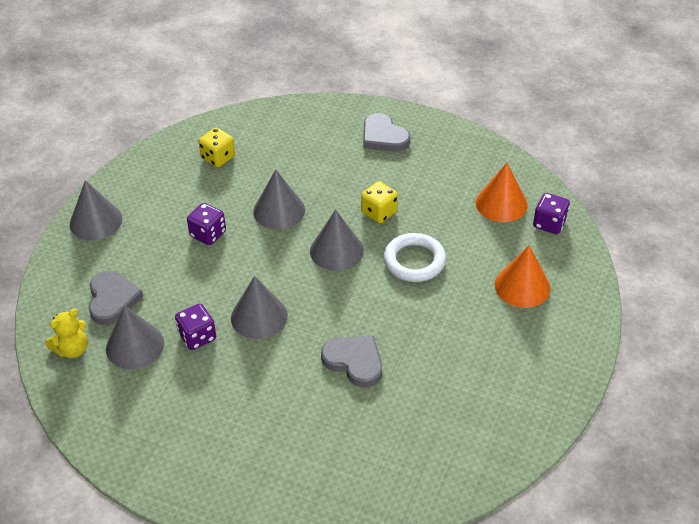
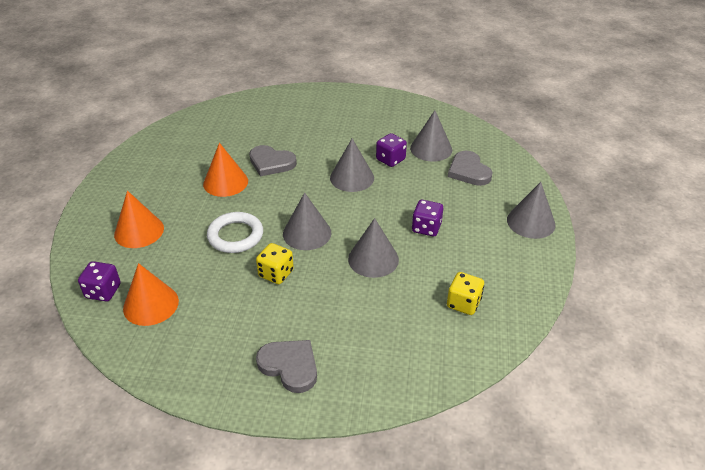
camera: 165 degrees right, 5 degrees down
yellow teddy bear [45,308,88,358] -> none
none -> orange cone [203,143,248,197]

